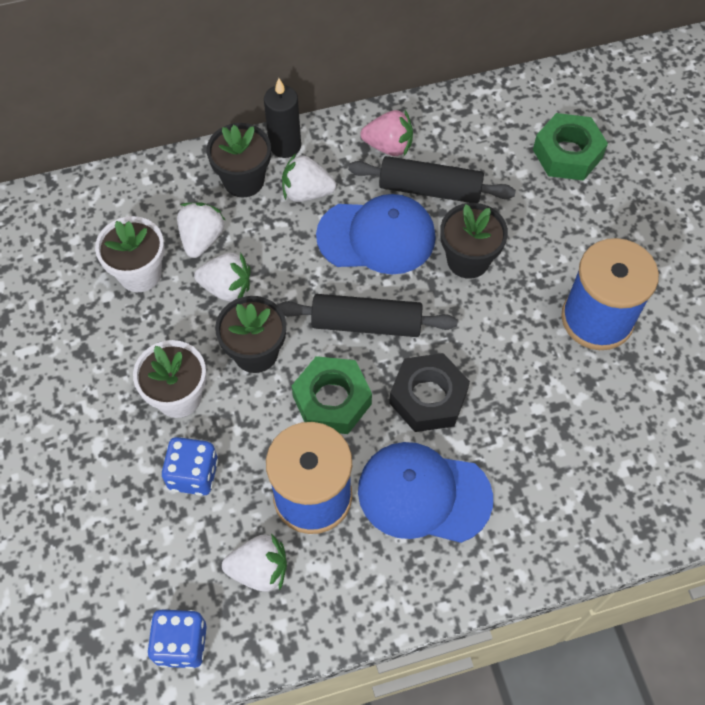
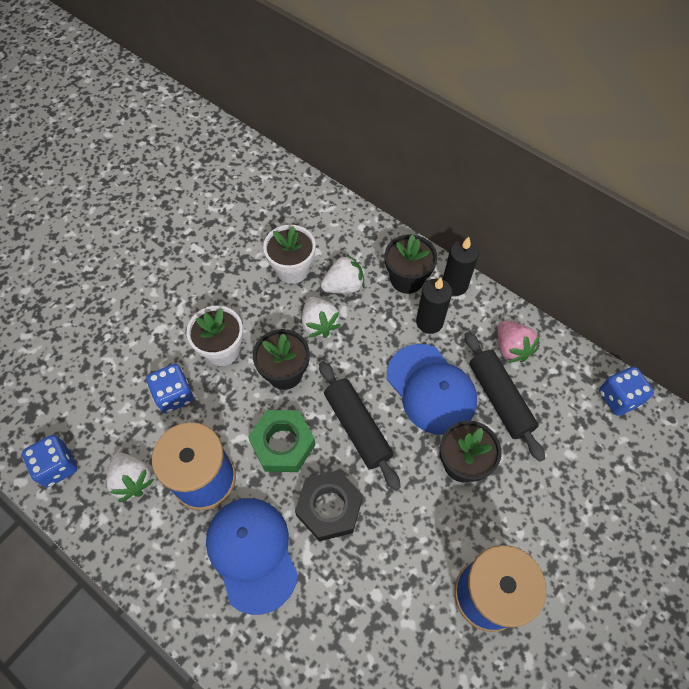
camera: 55 degrees right, 0 degrees up
white strawberry [282,153,336,202] -> black candle [416,277,452,334]
green nut [533,113,608,181] -> none
none -> blue dice [599,367,654,416]

